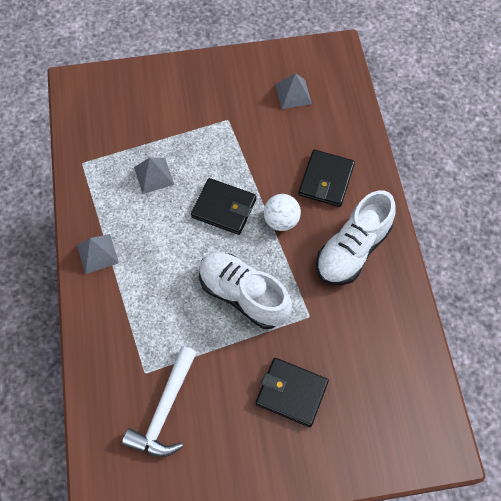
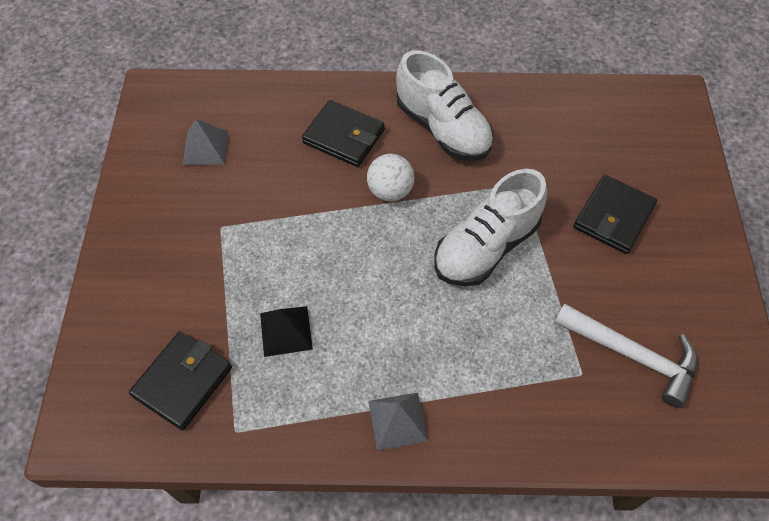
camera: 80 degrees left, 5 degrees down
grey pyramid [134,157,174,194] -> black pyramid [260,306,313,357]
black wallet [191,178,256,235] -> black wallet moved to [129,331,232,430]

